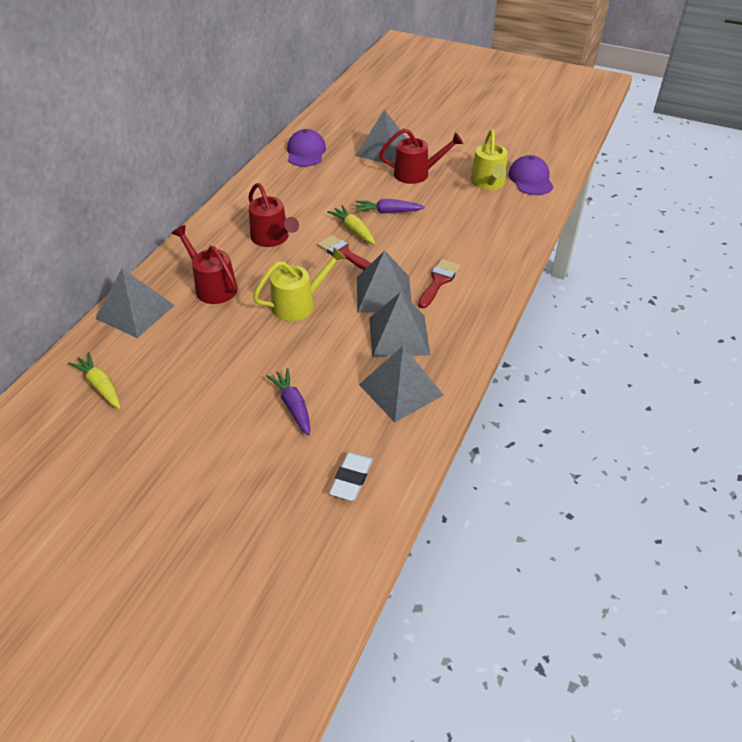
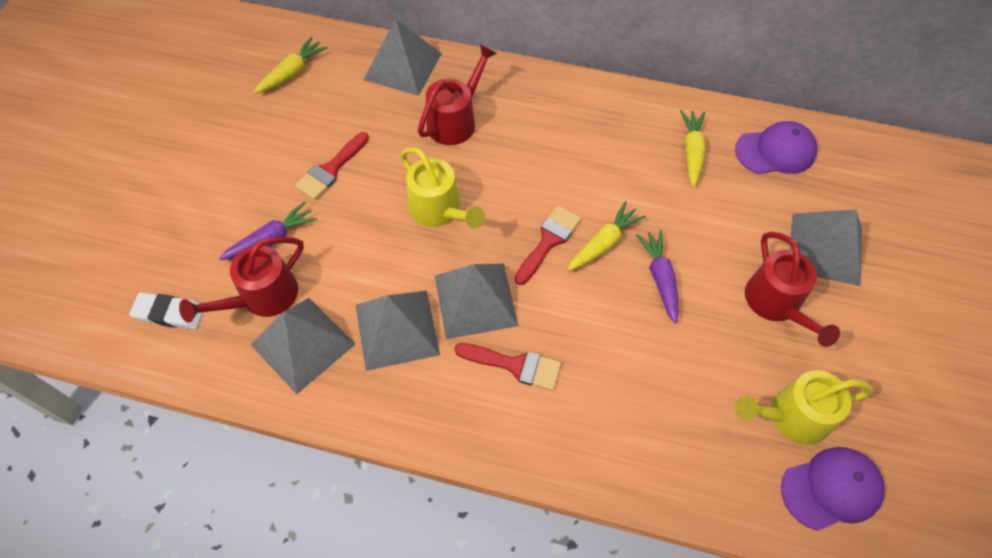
camera: 80 degrees right, 15 degrees up
red watering can [248,183,299,247] -> red watering can moved to [179,237,304,323]
none -> red brush [295,132,369,200]
none -> yellow carrot [680,110,705,187]

